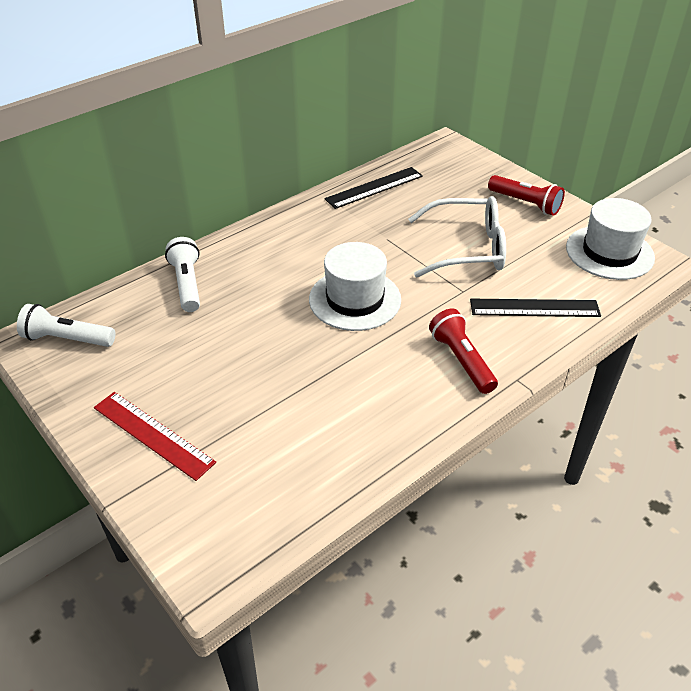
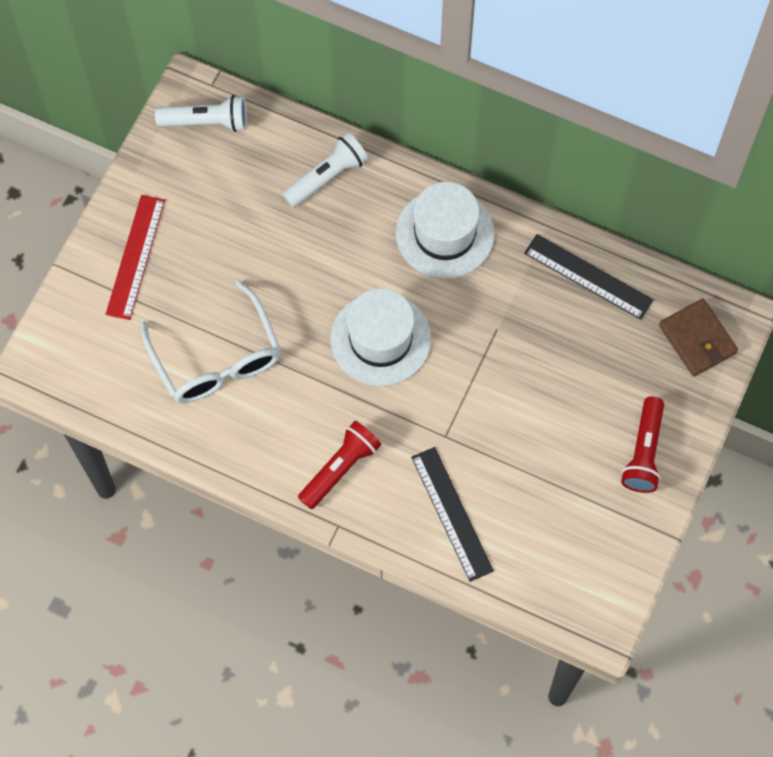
camera: 65 degrees right, 25 degrees up
white flashlight [17,304,115,347] -> white flashlight turned 105 degrees clockwise [155,95,247,132]
white glasses [408,196,506,277] -> white glasses moved to [141,281,281,404]
white hat [566,198,655,280] -> white hat moved to [396,182,494,279]
none -> brown wallet [659,298,738,376]

